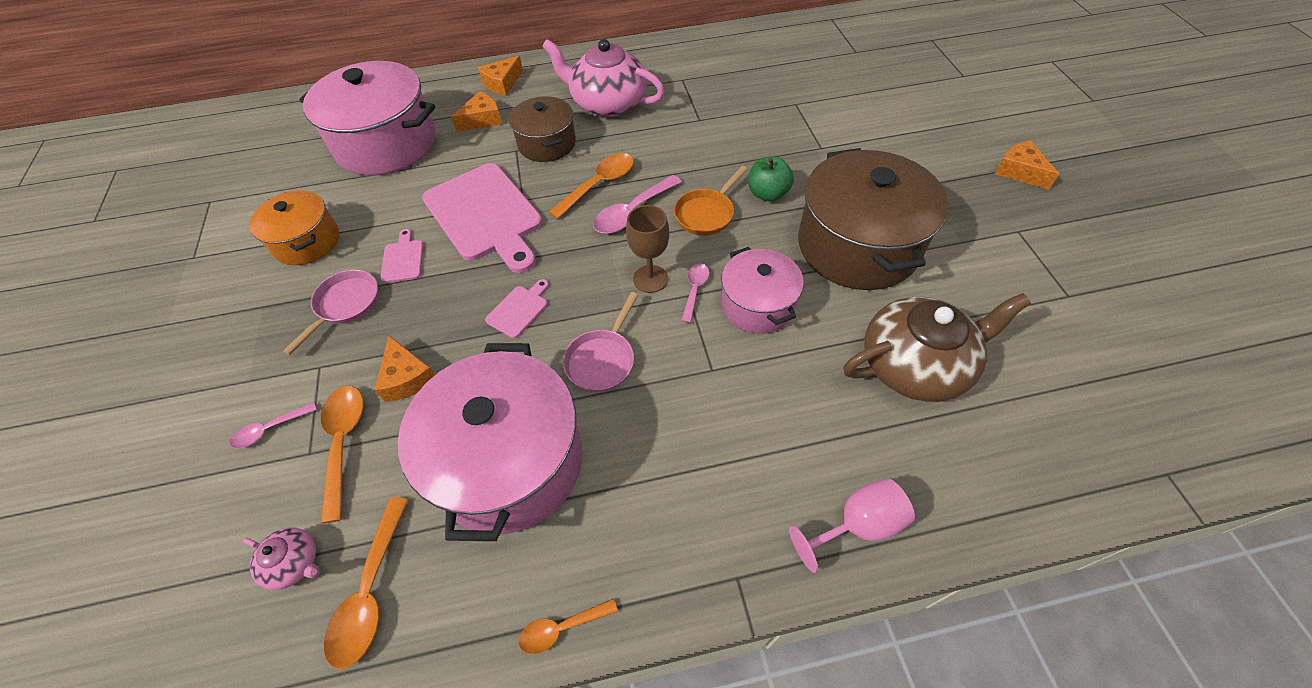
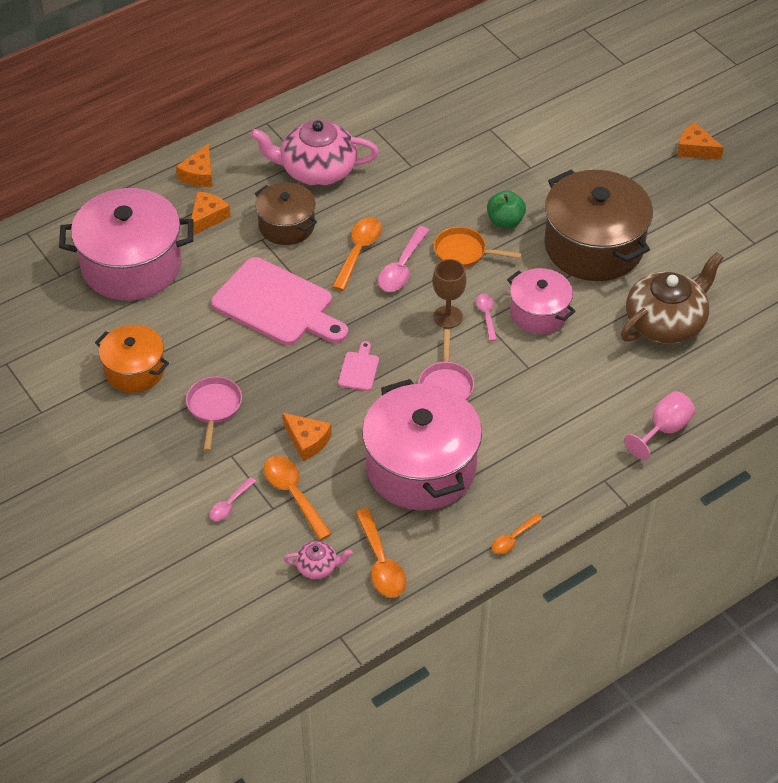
camera: 25 degrees left, 5 degrees down
pink cutting board [380,229,424,283] -> none
orange pan [674,166,747,235] -> orange pan turned 90 degrees clockwise [434,227,522,267]

